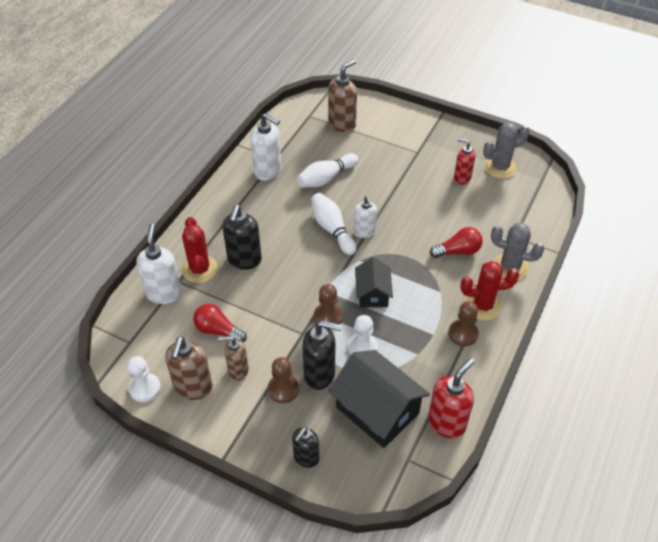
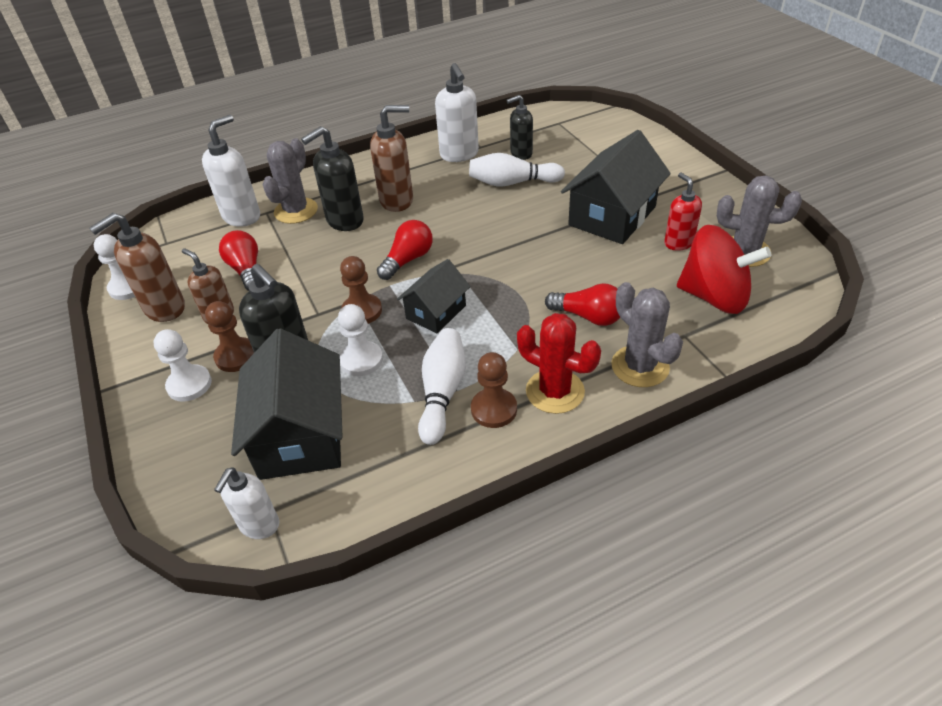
camera: 40 degrees right, 5 degrees down
red cactus [182,217,218,283] -> grey cactus [262,138,318,224]
black soap dispenser [292,427,320,468] -> black soap dispenser moved to [507,95,533,160]
white bowling pin [311,193,356,255] -> white bowling pin moved to [418,328,466,445]
brown soap dispenser [328,59,357,132] -> brown soap dispenser moved to [370,105,413,212]
white soap dispenser [354,196,377,238] -> white soap dispenser moved to [214,467,279,539]
red soap dispenser [428,358,474,438] -> none
none -> white pawn [153,329,212,402]
none -> red light bulb [377,220,433,280]
none -> black house [561,130,671,244]
none -> red spinning top [677,225,772,314]

